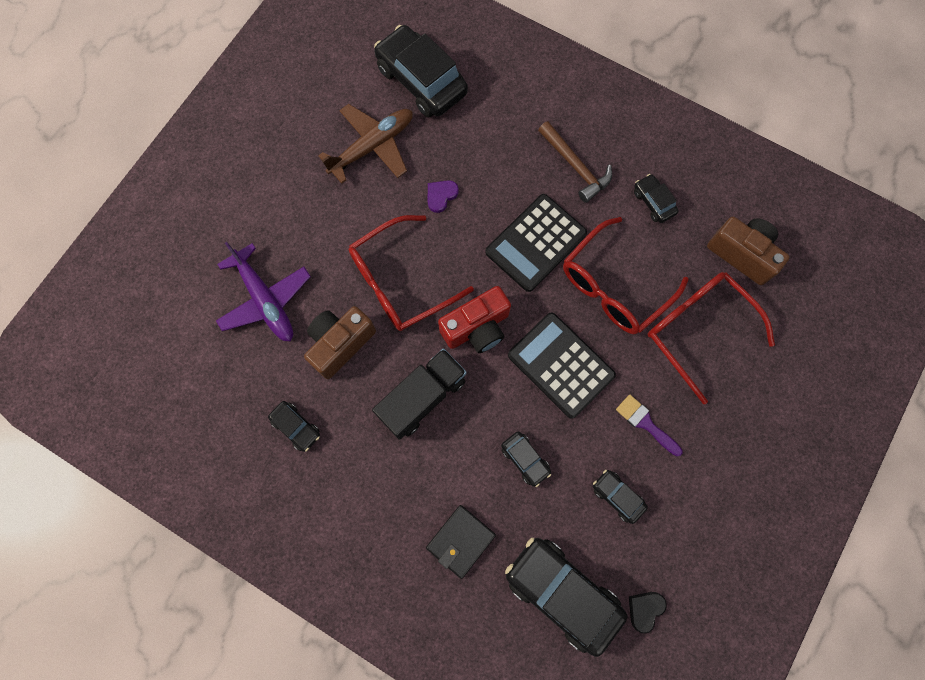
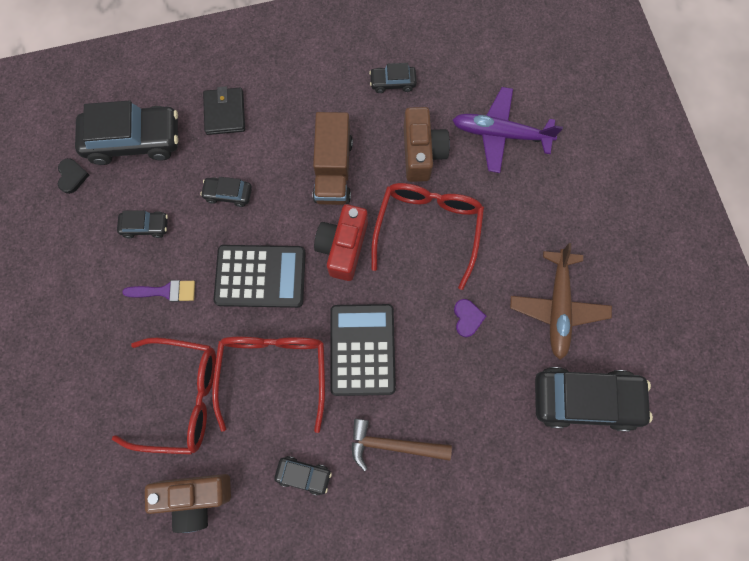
camera: 135 degrees right, 0 degrees up
black truck [372,348,467,440] -> brown truck [313,112,353,205]

